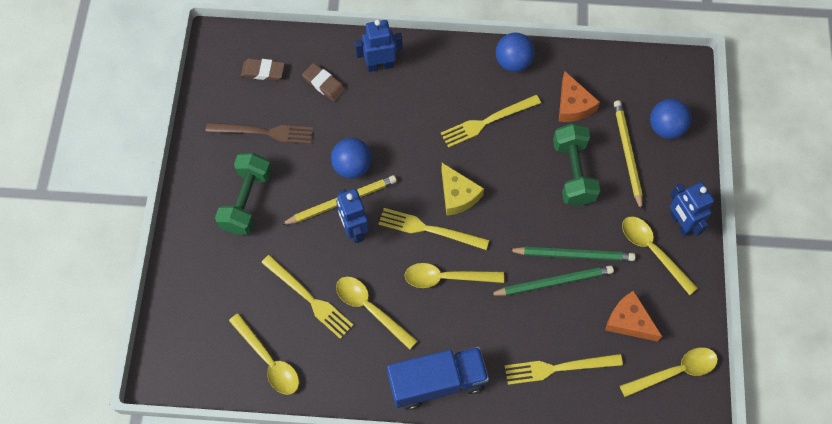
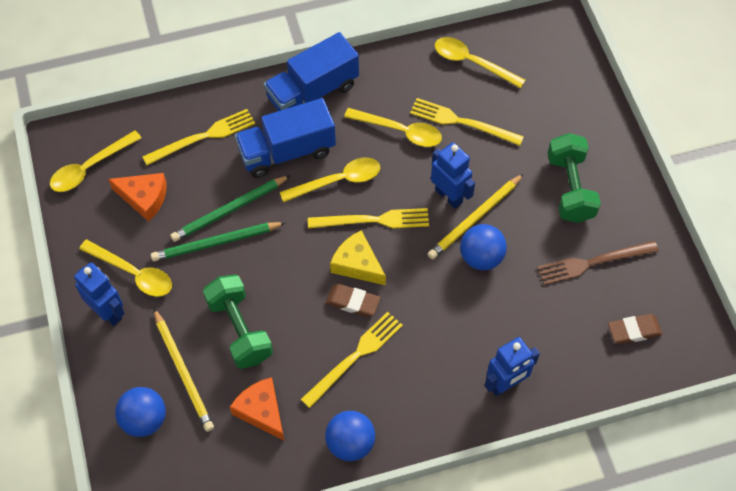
camera: 160 degrees right, 5 degrees down
brown eraser [302,63,346,102] -> brown eraser moved to [326,284,381,317]
none -> blue truck [235,98,336,178]

